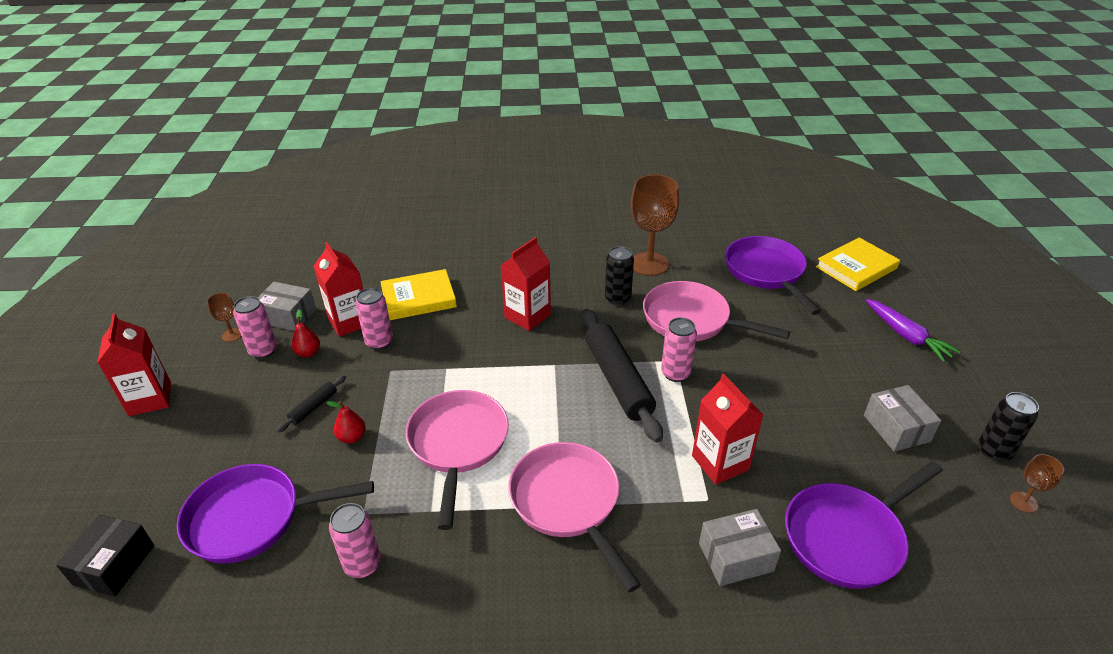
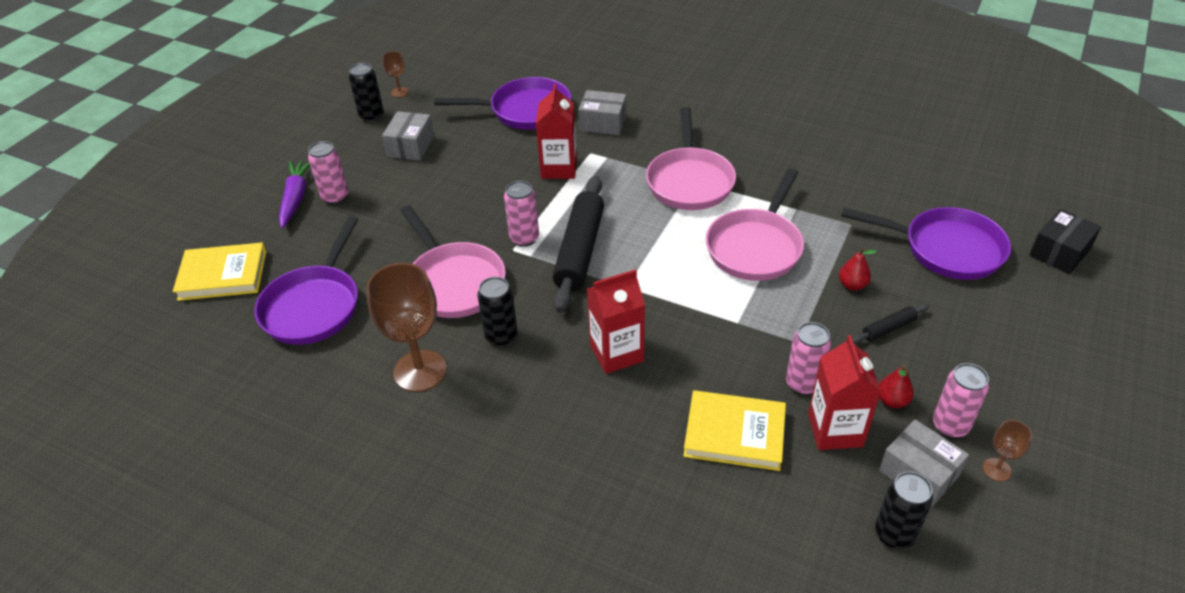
camera: 150 degrees left, 5 degrees up
red carton [97,313,171,416] -> none
pink can [329,503,381,578] -> pink can moved to [308,141,349,204]
none -> black can [875,471,933,549]

